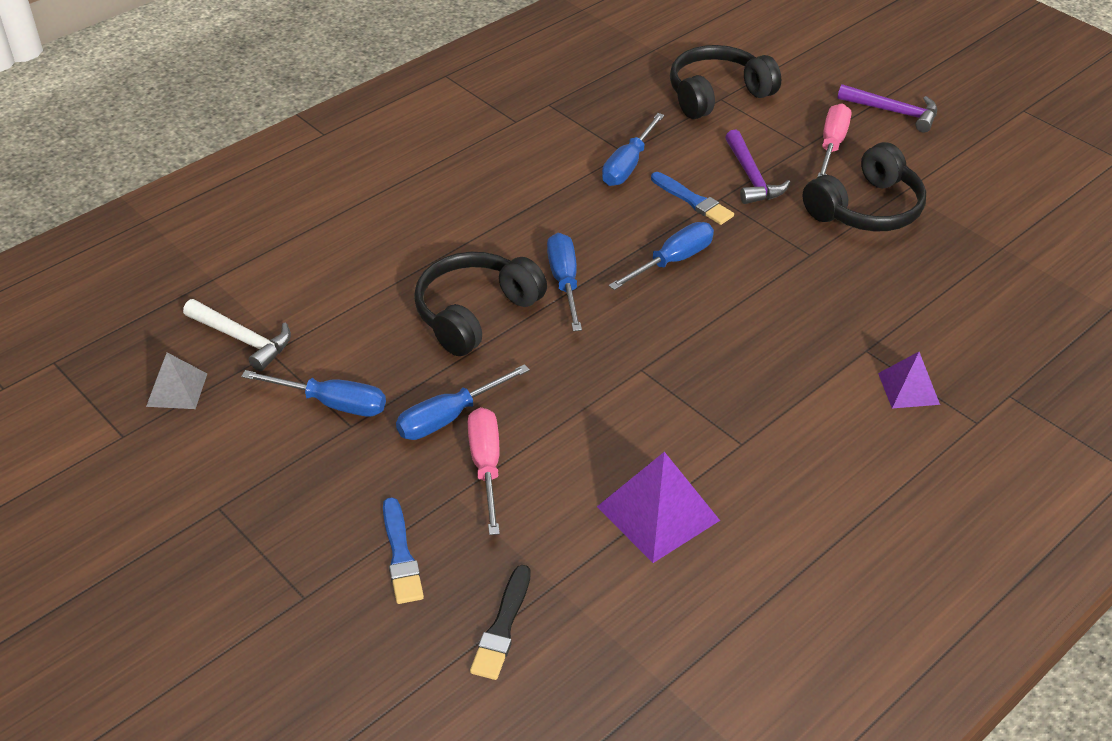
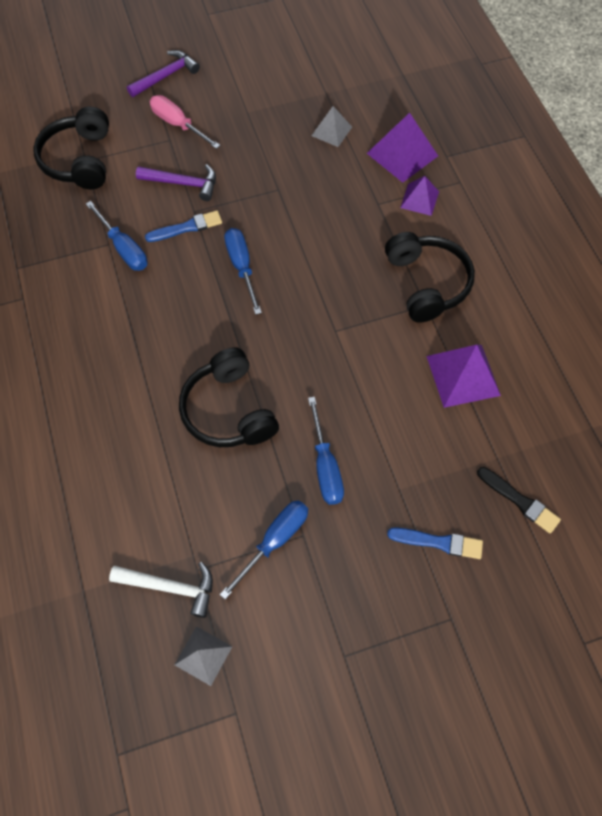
camera: 65 degrees left, 20 degrees up
white hammer [183,299,291,371] -> white hammer turned 45 degrees clockwise [109,562,213,618]
pink screwdriver [468,407,500,535] -> none
blue screwdriver [547,233,582,331] -> none
black headphones [803,142,926,231] -> black headphones moved to [385,232,475,322]
none -> grey pyramid [311,106,352,147]
none -> purple pyramid [367,113,438,183]

